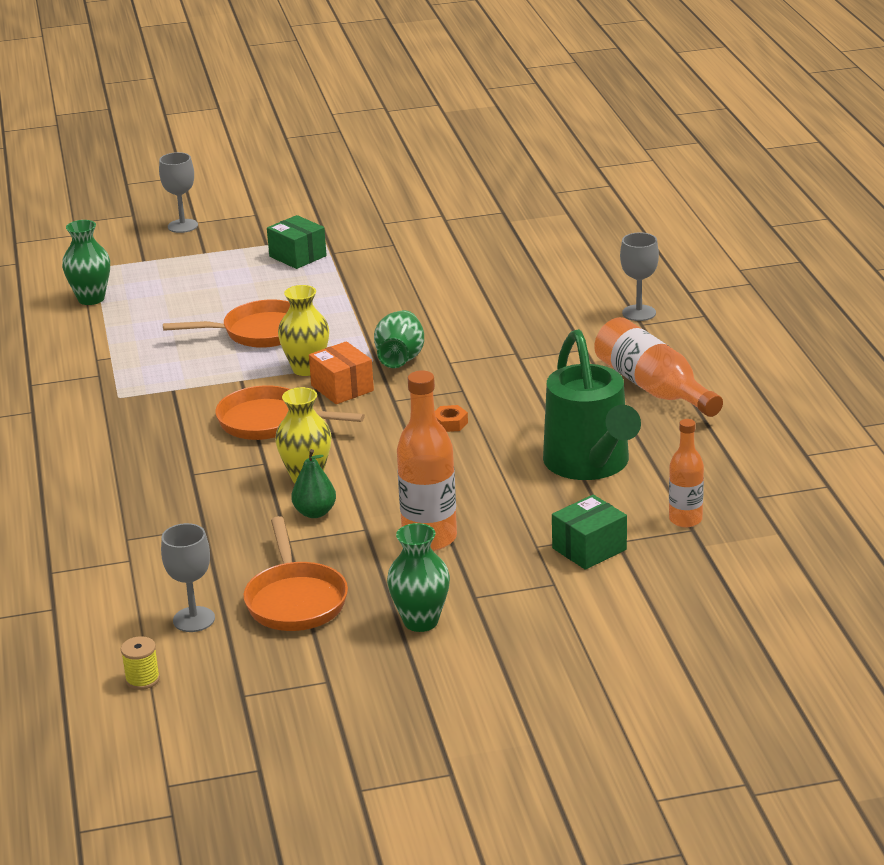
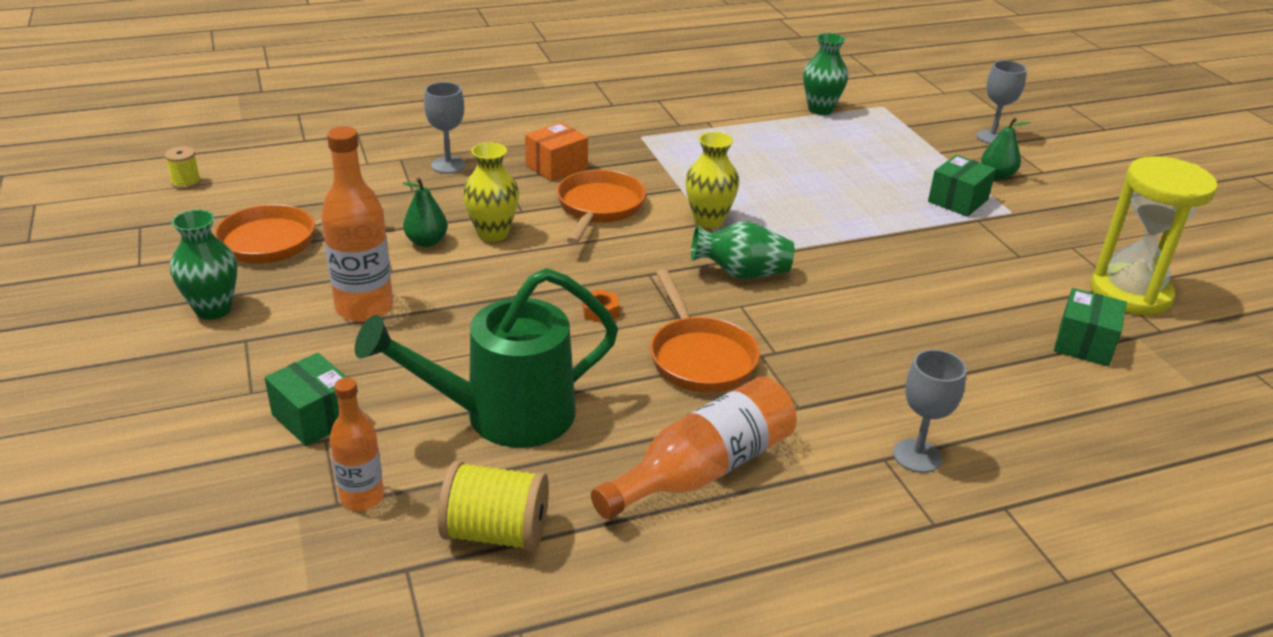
camera: 80 degrees right, 5 degrees up
grey goblet [161,523,215,632] -> grey goblet moved to [424,82,466,174]
orange pan [163,299,290,348] -> orange pan moved to [650,269,760,393]
orange box [309,341,374,404] -> orange box moved to [525,122,588,181]
none -> yellow spool [438,461,549,552]
none -> green pear [981,118,1030,180]
none -> green box [1054,288,1127,366]
none -> yellow hourglass [1091,156,1218,316]

